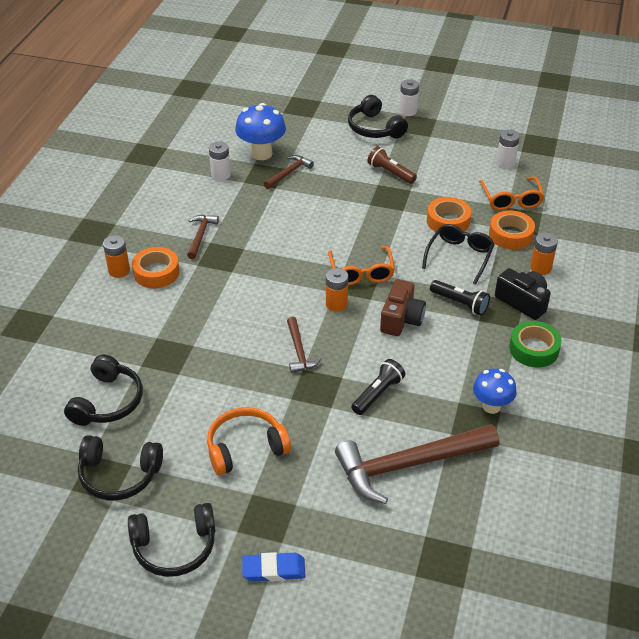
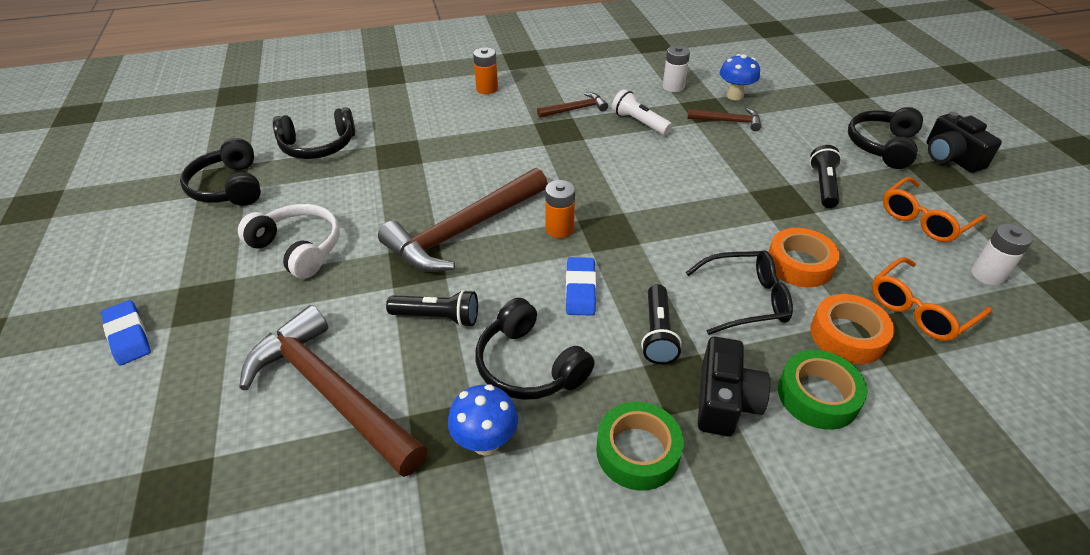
camera: 60 degrees right, 0 degrees up
black headphones [128,503,216,577] -> black headphones moved to [475,298,595,400]
orange tape [132,247,179,288] -> none
orange headphones [207,407,291,475] -> white headphones [238,204,340,279]
blue mushroom [235,103,286,160] -> blue mushroom [720,54,760,100], size x0.66
brown hammer [287,317,322,373] -> brown hammer [378,168,548,272], size x2.06
orange glasses [328,246,395,285] -> orange glasses moved to [883,177,987,242]
brown flashlight [367,146,417,184] -> black flashlight [809,145,842,208]
brown camera [380,279,426,336] -> blue eraser [566,257,596,316]
white battery [399,79,419,116] -> black camera [926,111,1002,173]
orange battery [530,233,558,275] -> green tape [778,350,868,430]
none -> white flashlight [612,89,672,135]

